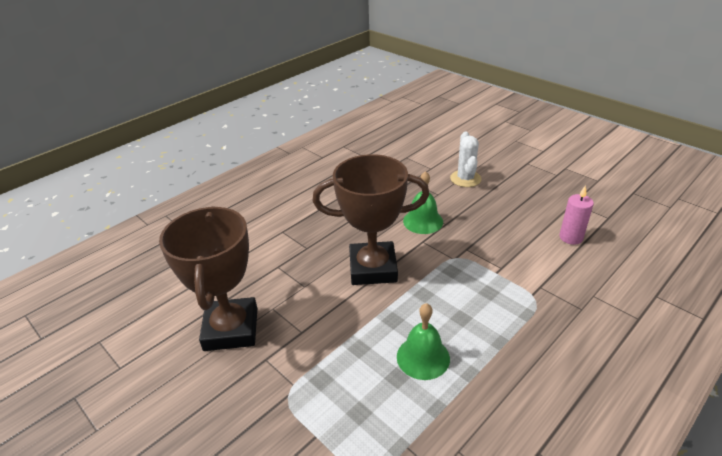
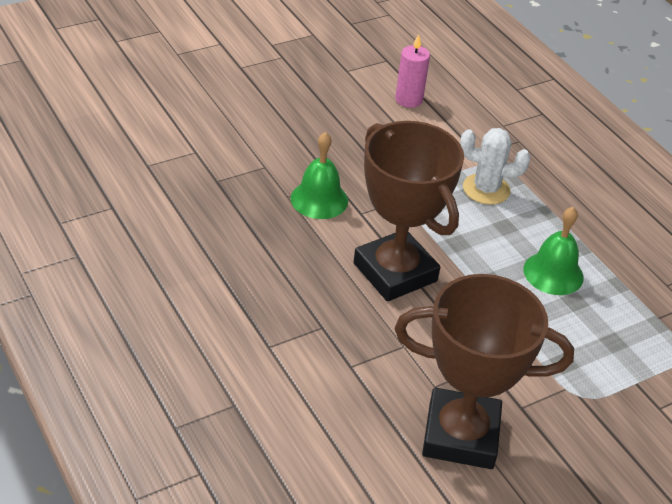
camera: 80 degrees left, 5 degrees up
brown trophy [313,154,429,285] -> brown trophy turned 45 degrees counterclockwise [354,121,464,302]
white cactus [450,131,482,187] -> white cactus moved to [460,128,530,205]

